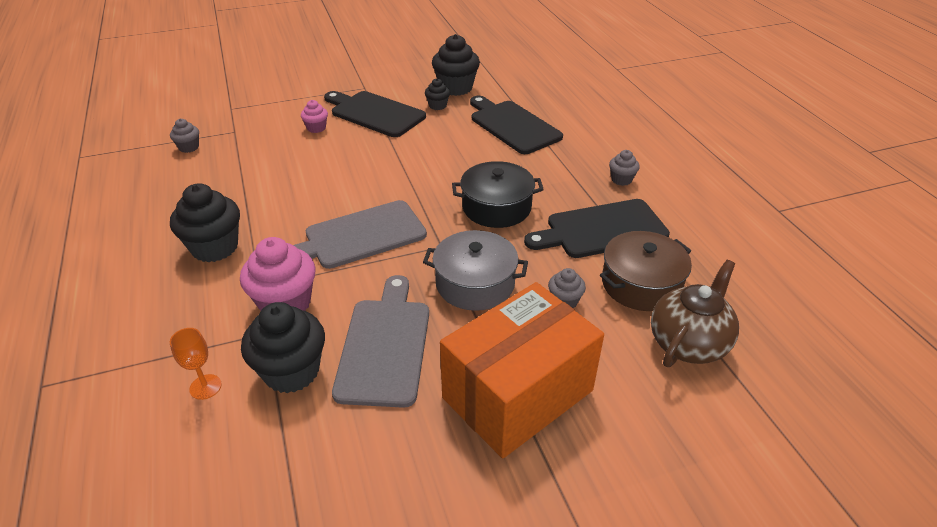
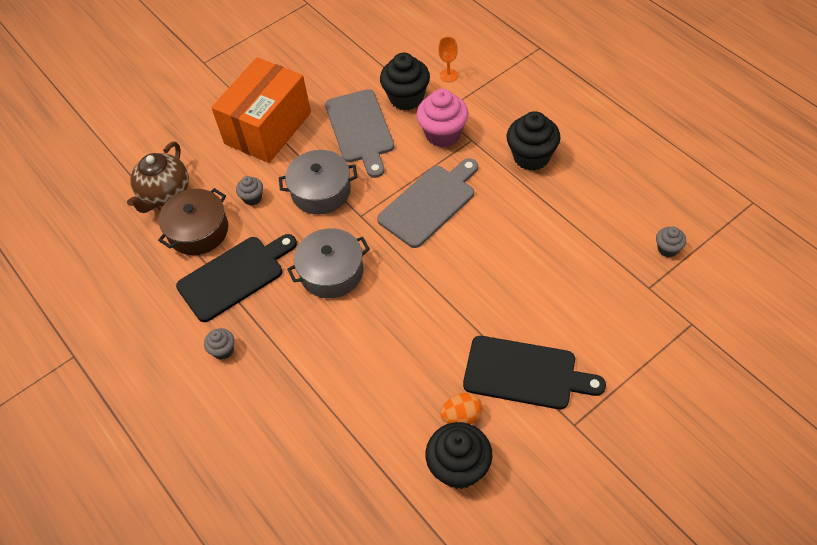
camera: 165 degrees right, 15 degrees up
pink cupcake [301,100,328,133] -> none
black cupcake [425,78,450,110] -> orange egg [440,393,482,424]
black pot [452,161,544,228] -> grey pot [287,228,370,298]
black cutting board [470,96,563,154] -> none

